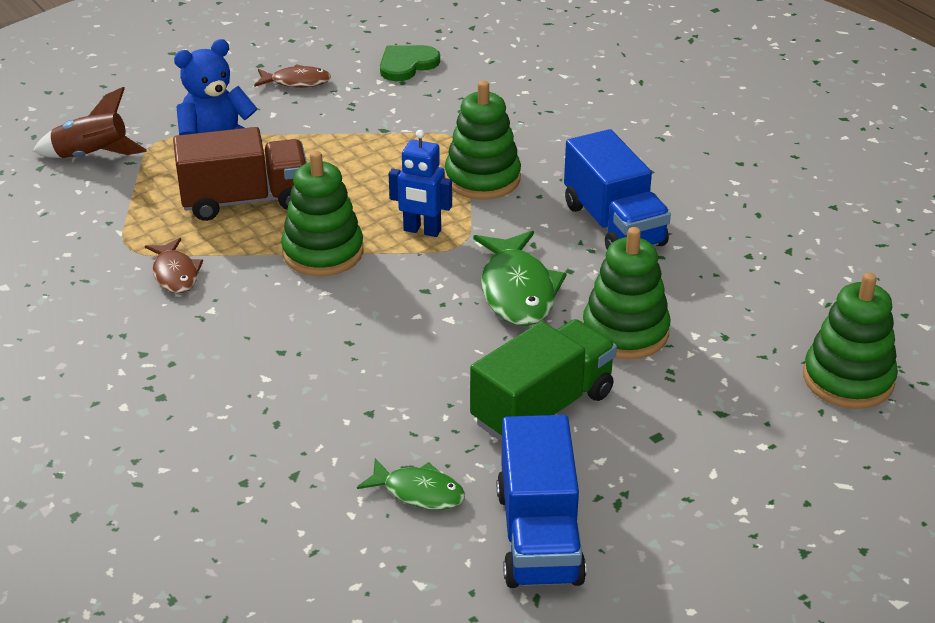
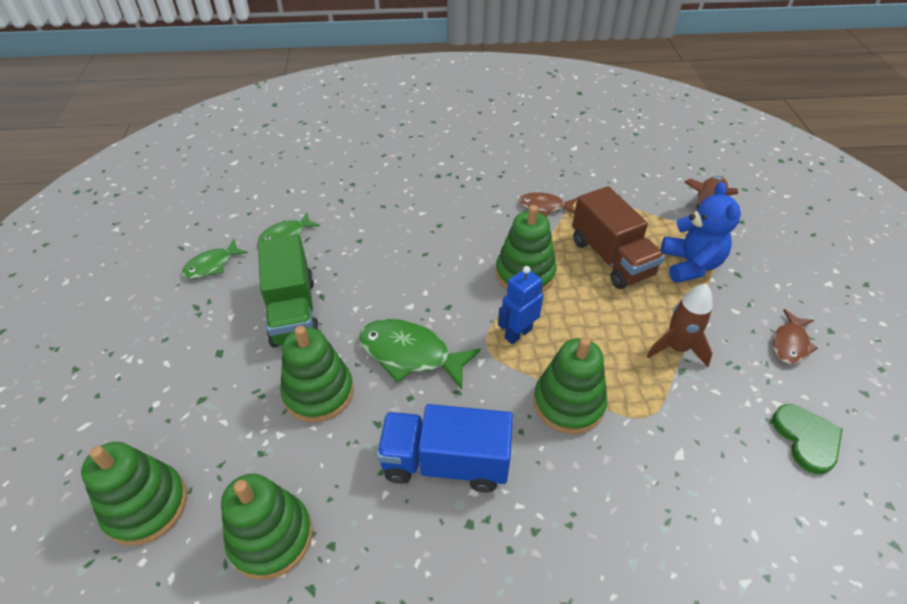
camera: 120 degrees right, 10 degrees up
brown truck [173,127,307,221] -> brown truck turned 45 degrees counterclockwise [572,186,665,289]
blue truck [497,415,586,588] -> green fish [182,239,248,279]
none -> green stacking toy [221,474,313,580]
none -> brown rocket [647,284,713,367]

